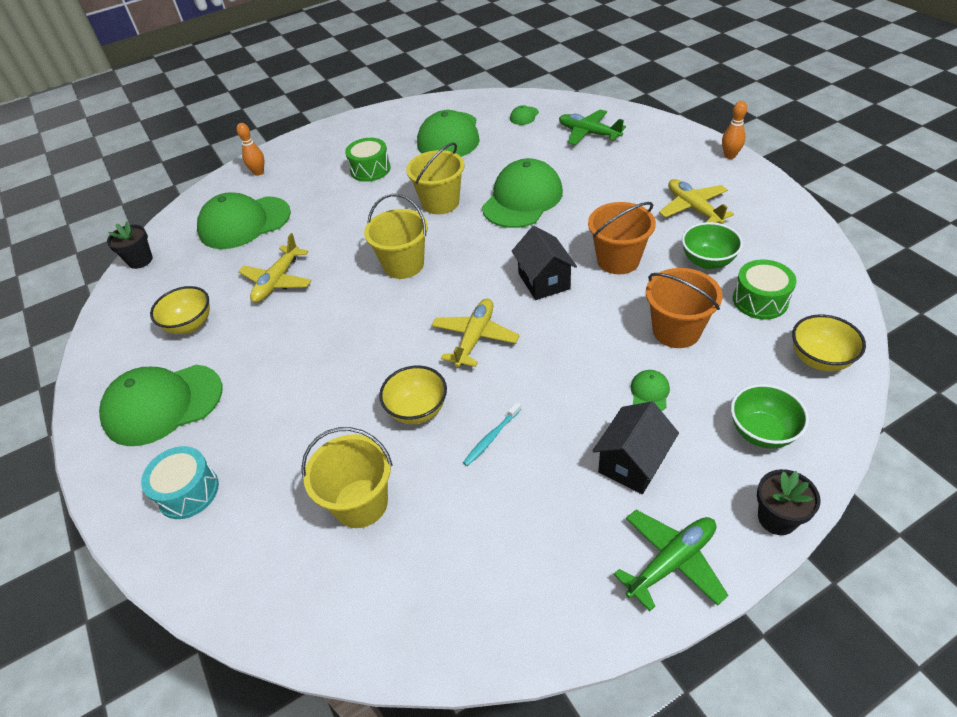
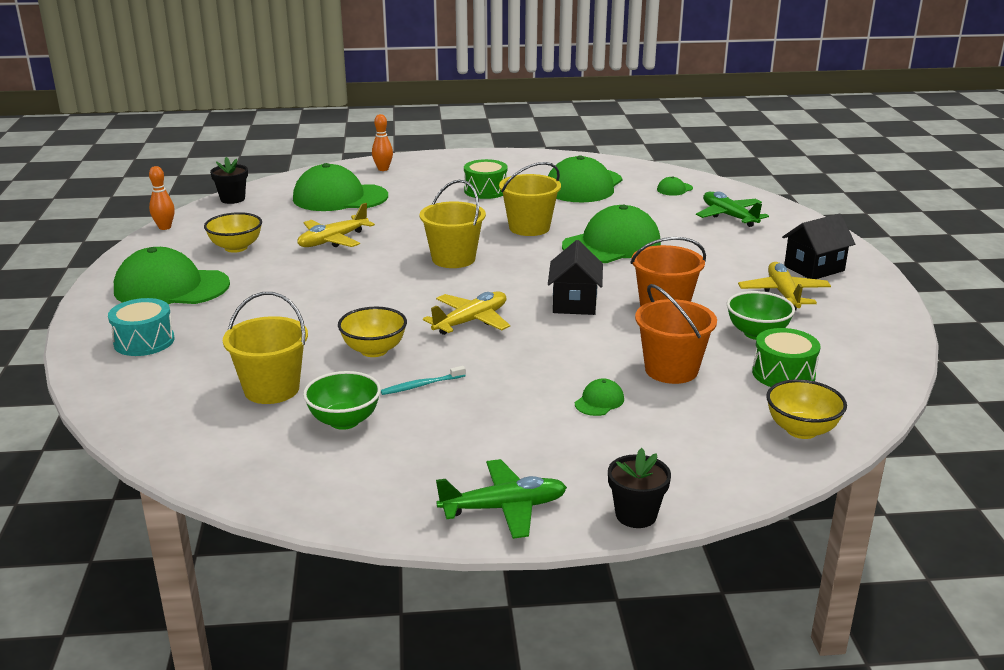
camera: 20 degrees right, 20 degrees down
black house [592,401,679,494] -> black house moved to [782,213,855,279]
orange bowling pin [722,101,747,159] -> orange bowling pin moved to [149,166,175,230]
green bowl [731,384,809,449] -> green bowl moved to [303,371,381,430]

